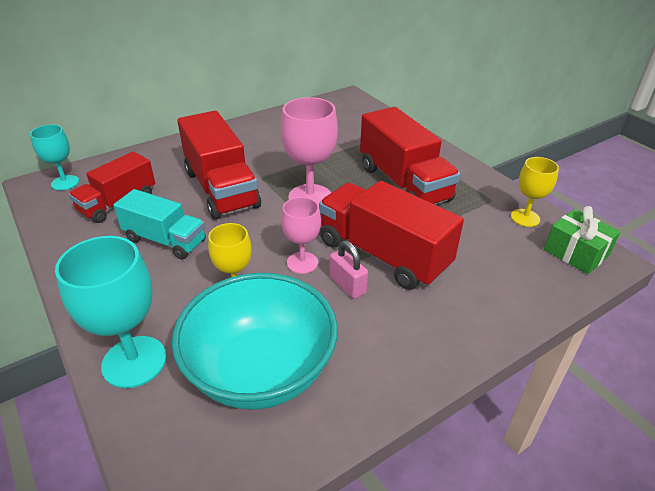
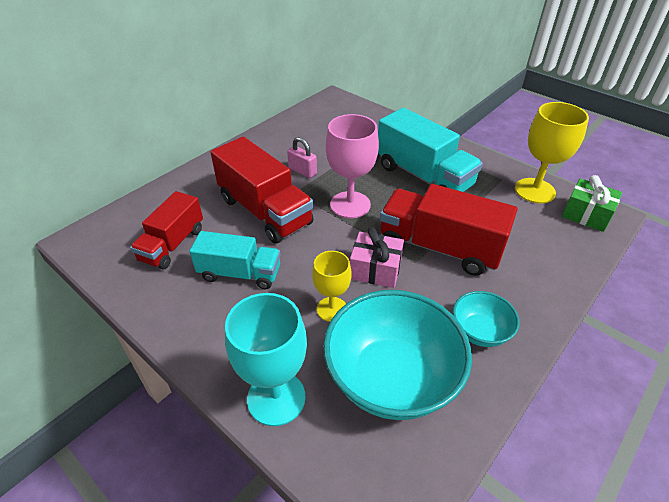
camera: 15 degrees left, 5 degrees up
turquoise goblet [30,125,79,190] -> none
pink goblet [281,197,321,274] -> pink gift [350,227,404,288]
pink padlock [330,241,368,299] -> pink padlock moved to [287,137,317,178]
red truck [360,107,461,205] -> turquoise truck [378,108,483,192]
yellow goblet [511,157,559,227] -> yellow goblet [515,102,589,204], size x1.63
none -> turquoise bowl [453,291,520,347]

